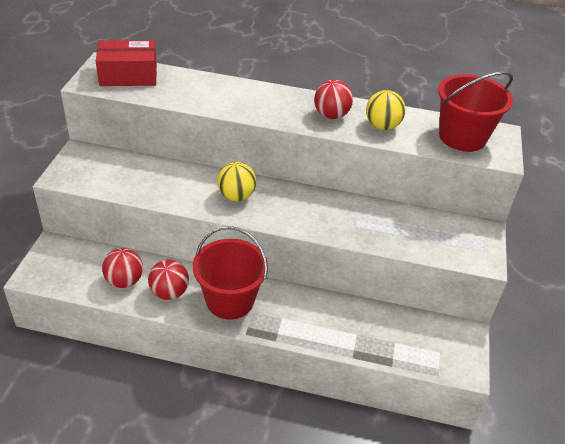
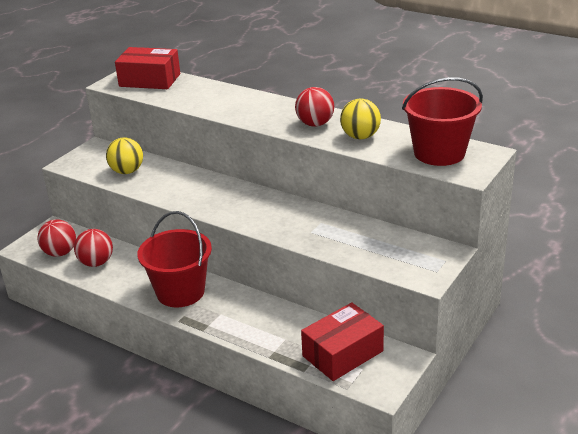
camera: 25 degrees right, 10 degrees down
red ball [148,260,189,300] -> red ball moved to [38,219,76,257]
yellow ball [217,162,256,201] -> yellow ball moved to [106,137,143,174]
none -> red box [301,302,384,381]

